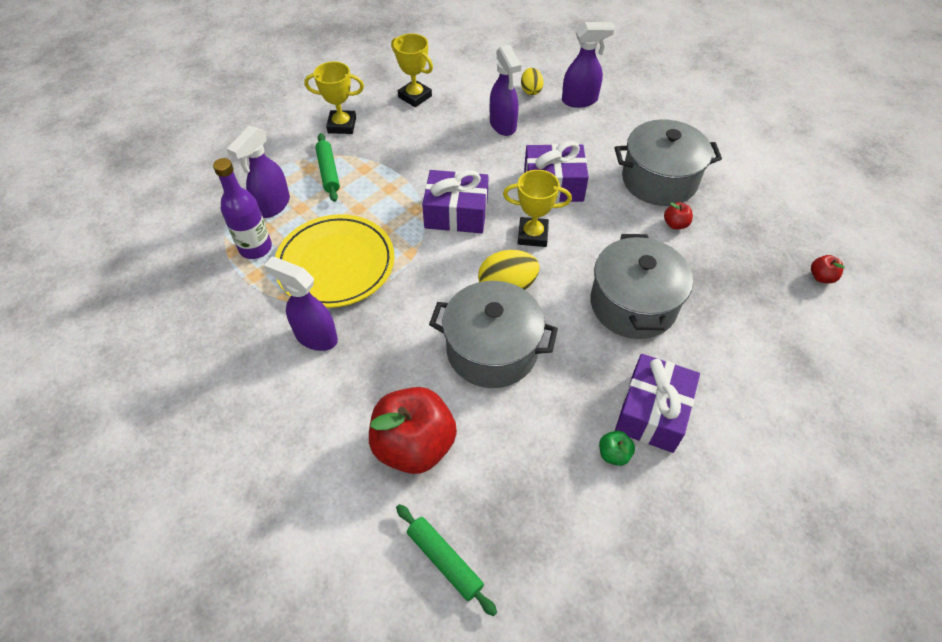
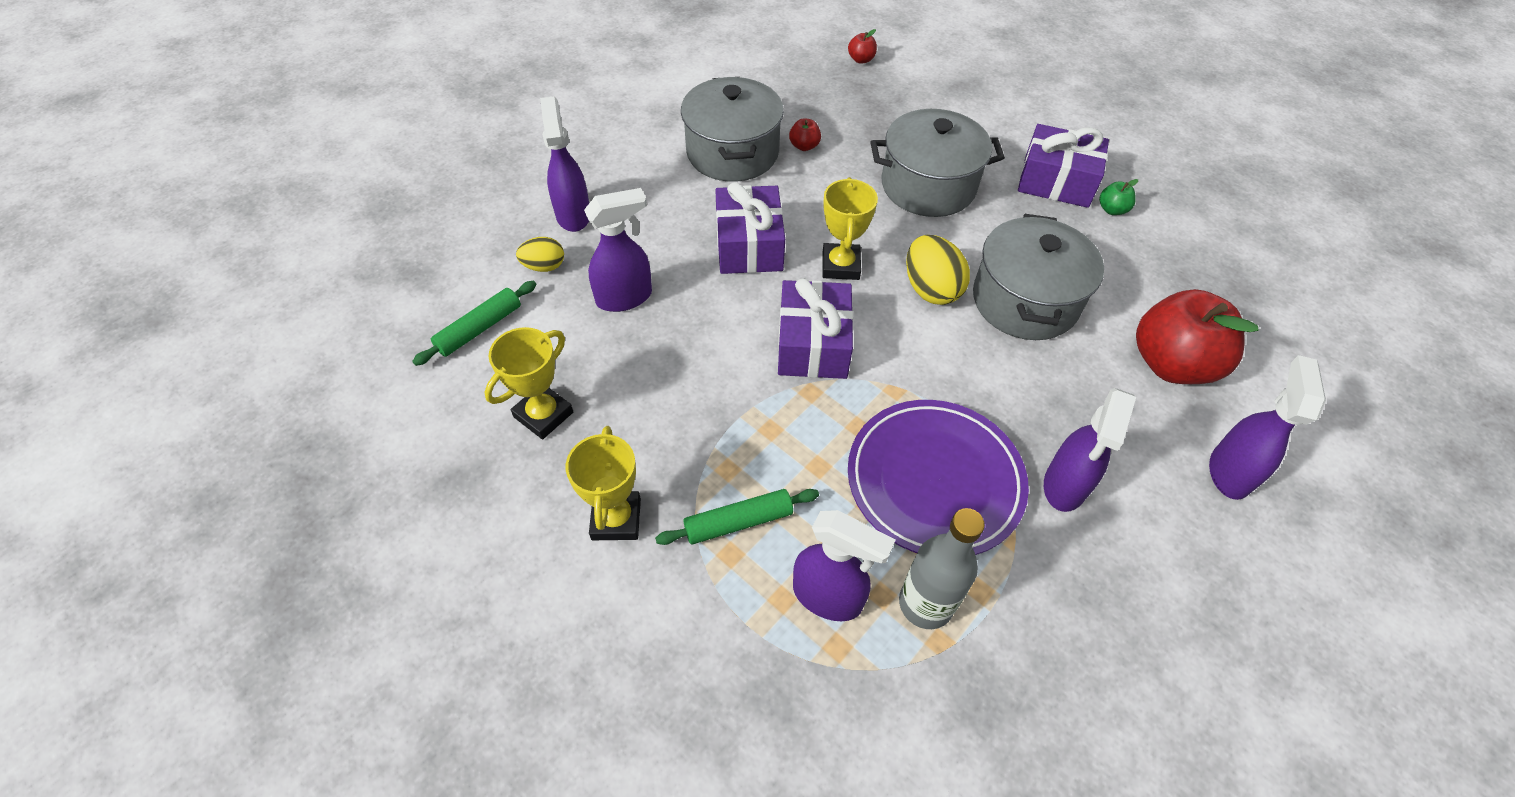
camera: 95 degrees left, 0 degrees up
purple bottle [213,158,272,259] -> grey bottle [899,508,985,629]
yellow plate [275,214,395,308] -> purple plate [848,400,1029,555]
green rolling pin [396,504,497,616] -> green rolling pin moved to [412,281,536,366]
none -> purple spray bottle [1209,355,1326,500]

